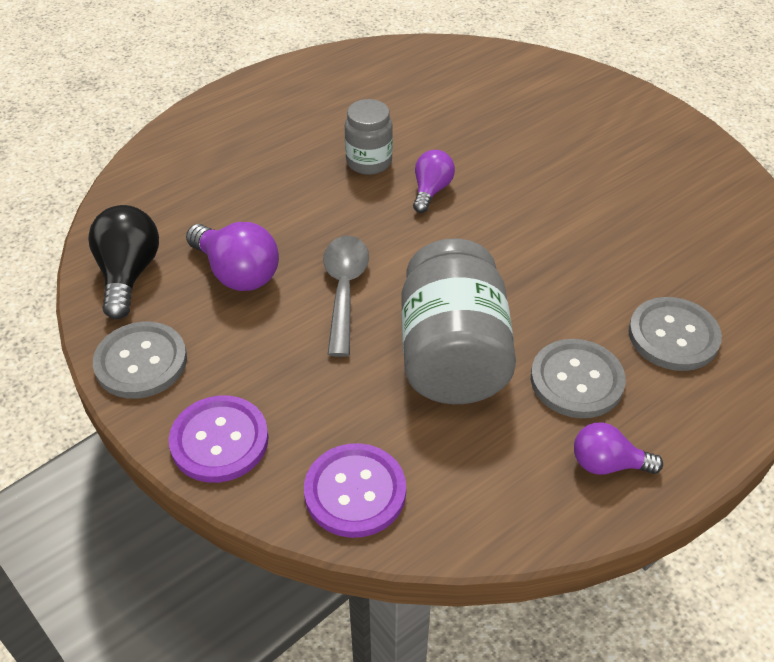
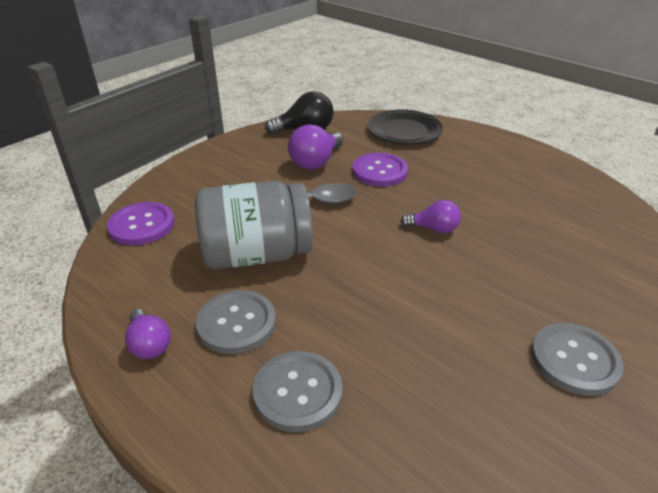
camera: 80 degrees right, 10 degrees down
grey button [93,322,187,399] -> grey button moved to [531,323,624,396]
purple button [169,395,269,483] -> purple button moved to [352,153,408,187]
grey jar [345,99,393,175] -> none
purple light bulb [574,422,663,475] -> purple light bulb turned 150 degrees clockwise [125,309,171,359]
none -> black plate [368,110,443,144]

